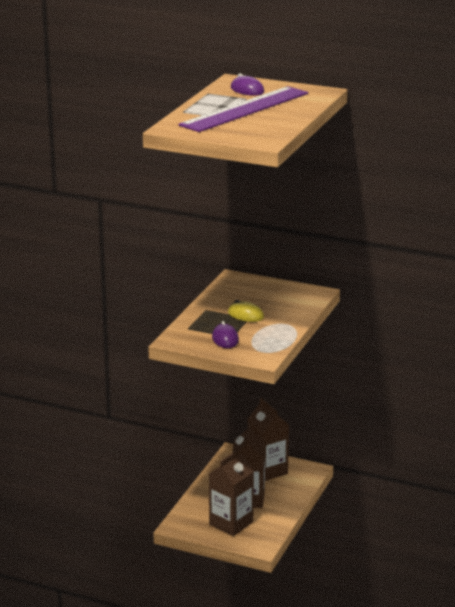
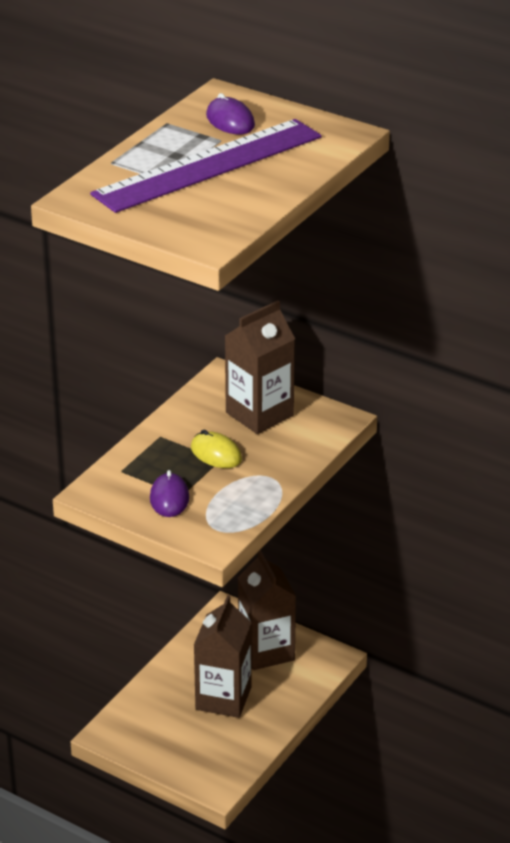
camera: 10 degrees right, 10 degrees up
brown carton [209,448,254,536] -> brown carton moved to [225,300,295,434]

